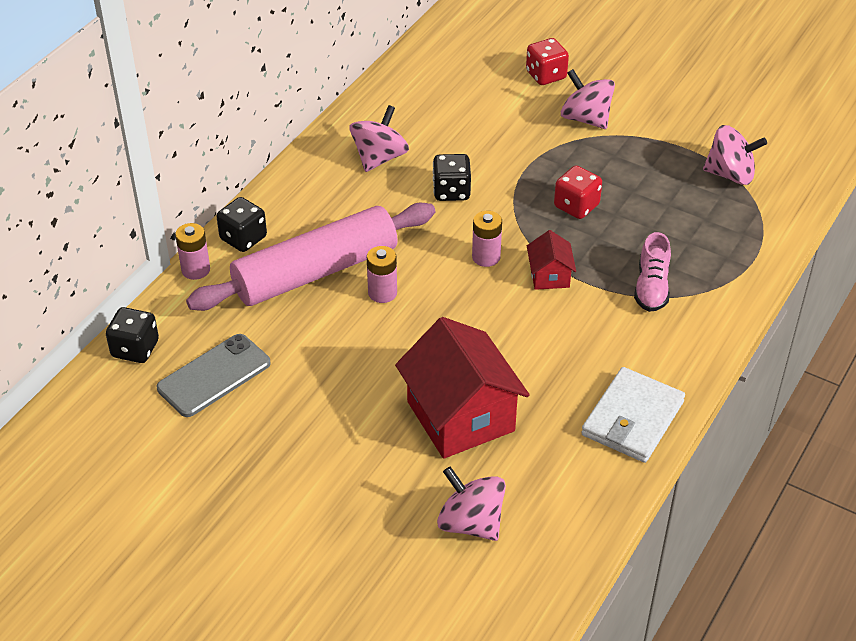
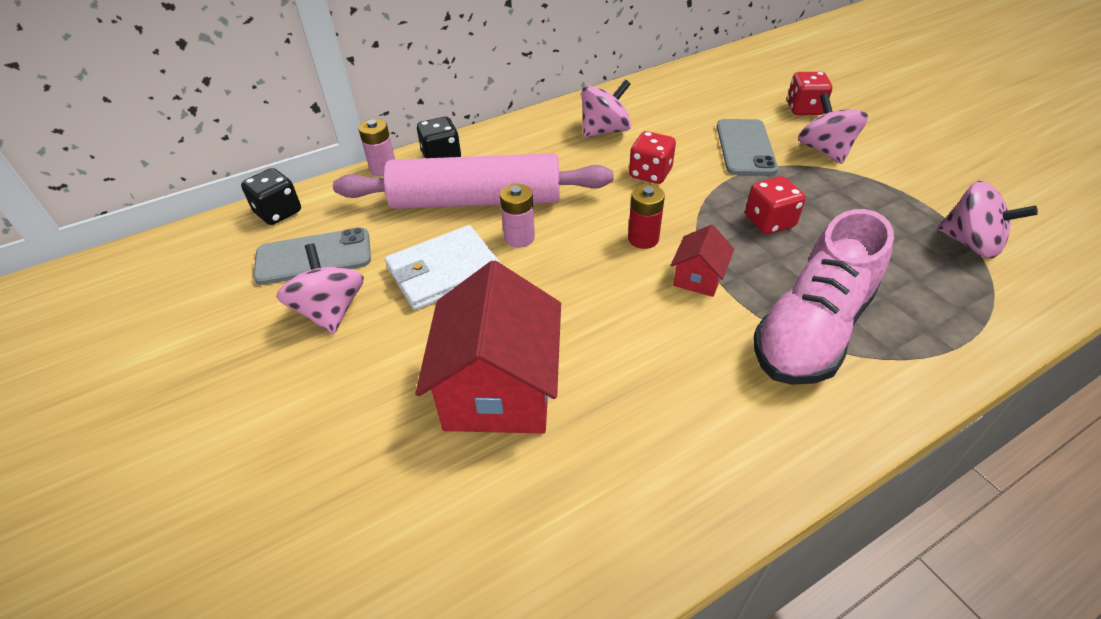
camera: 30 degrees right, 0 degrees up
black dice [433,154,471,201] -> red dice [629,131,676,184]
pink spinning top [437,467,506,541] -> pink spinning top moved to [276,243,364,334]
pink battery [472,211,502,267] -> red battery [628,184,665,249]
white wallet [581,367,685,463] -> white wallet moved to [385,225,501,310]
pink shoe [634,232,671,312] -> pink shoe [754,209,894,385], size x1.87
none -> grey phone [717,119,778,175]

